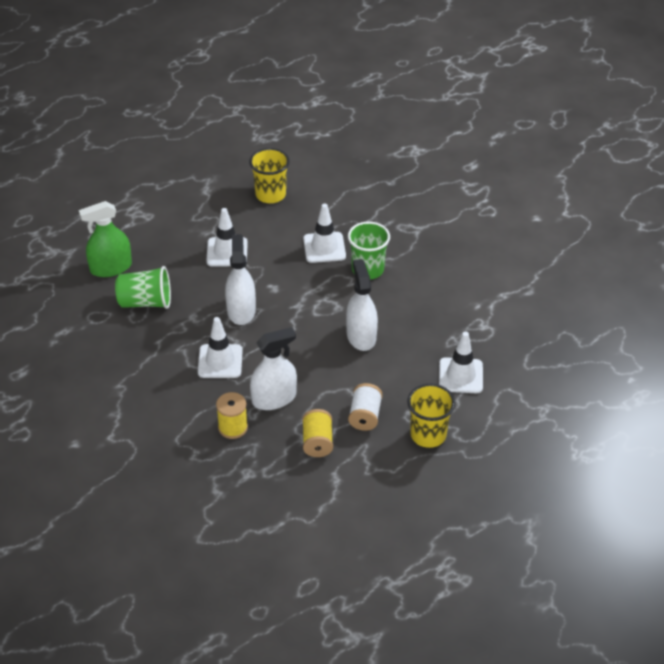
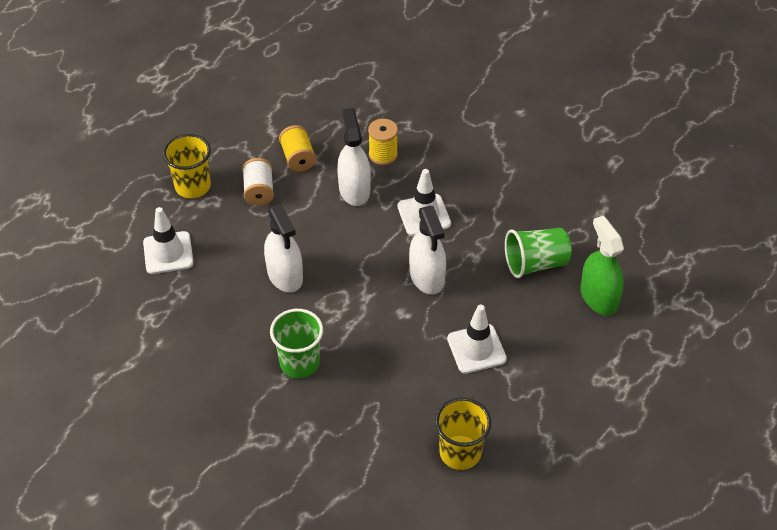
camera: 165 degrees right, 5 degrees up
green spray bottle [79,201,132,277] -> green spray bottle turned 75 degrees counterclockwise [580,216,624,315]
white spray bottle [250,327,297,410] -> white spray bottle turned 120 degrees clockwise [337,108,371,206]
white traffic cone [303,203,346,263] -> none

